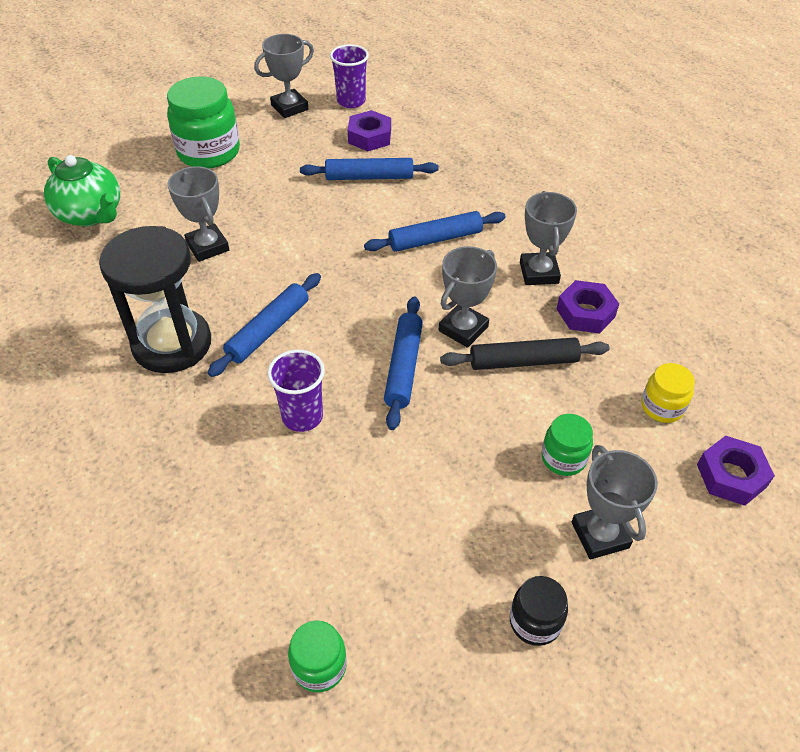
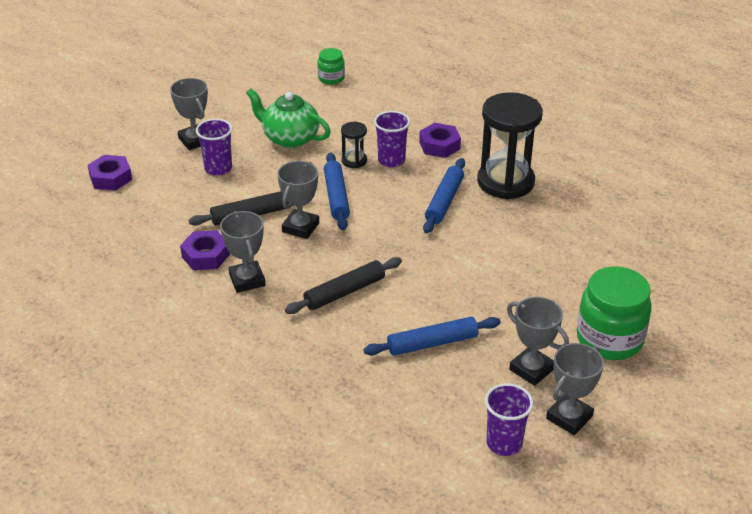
camera: 165 degrees right, 10 degrees down
green teapot [44,155,120,226] -> green teapot moved to [246,88,331,148]
grey trophy [167,166,229,262] -> grey trophy moved to [507,297,569,386]
purple nut [348,110,391,151] -> purple nut moved to [419,123,461,158]
blue rolling pin [364,211,506,252] -> black rolling pin [285,257,402,314]
black jar [510,576,568,646] -> none
green jar [541,414,593,476] -> purple cup [196,119,233,176]
yellow jar [642,363,695,423] -> none
none -> black hourglass [341,122,367,168]

